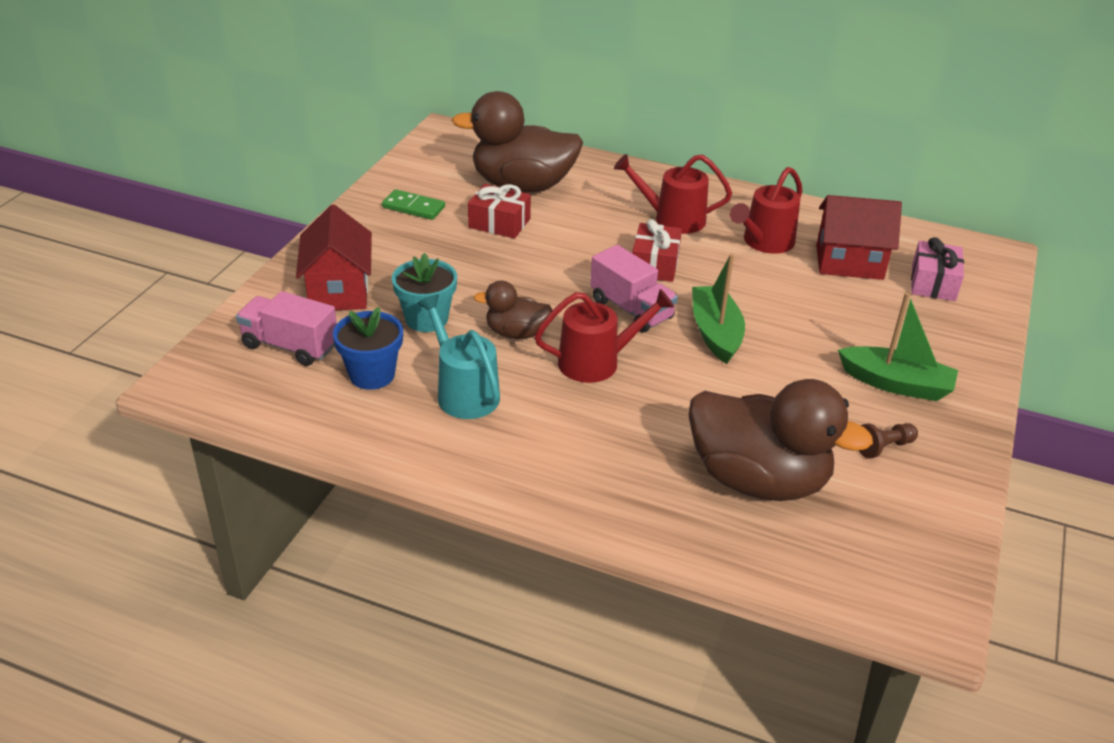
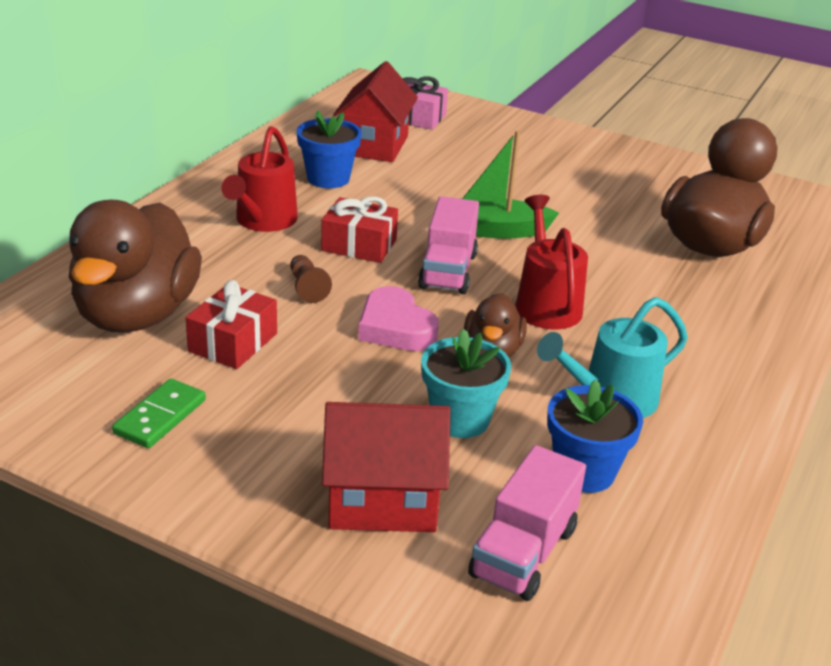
camera: 85 degrees left, 5 degrees down
pink truck [590,245,678,332] -> pink truck turned 135 degrees clockwise [418,196,479,294]
red watering can [730,167,802,254] -> blue flower pot [297,110,362,188]
green boat [838,292,958,401] -> none
brown pawn [858,423,918,459] -> brown pawn moved to [290,255,332,303]
none -> pink heart [358,286,439,351]

